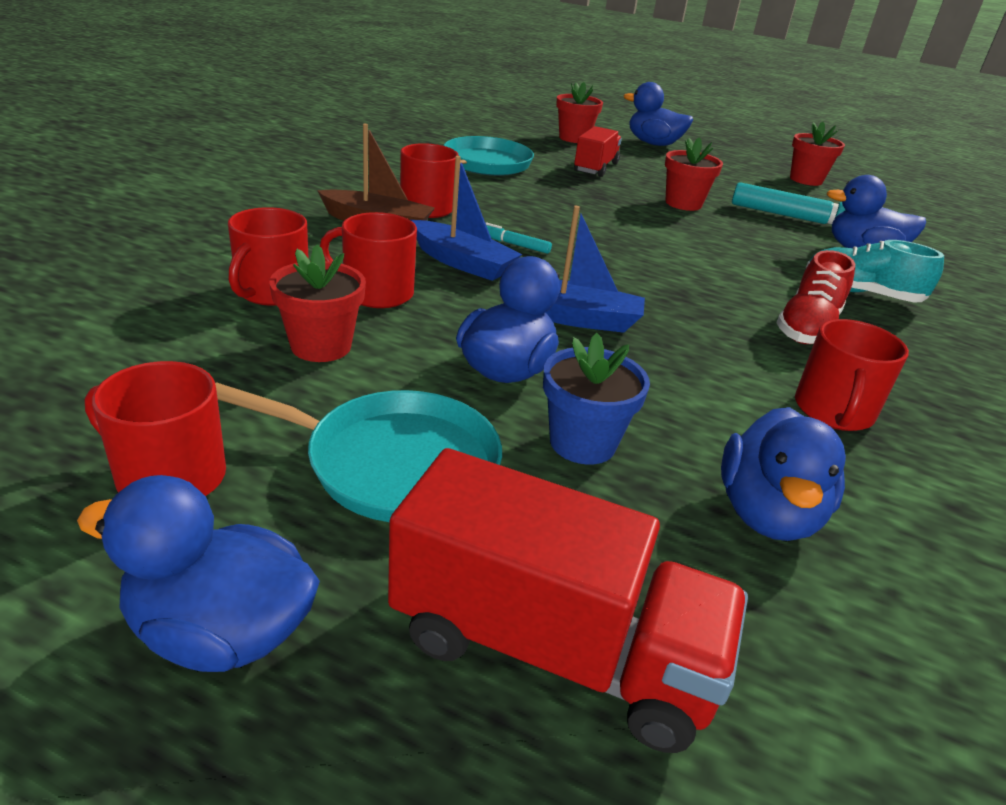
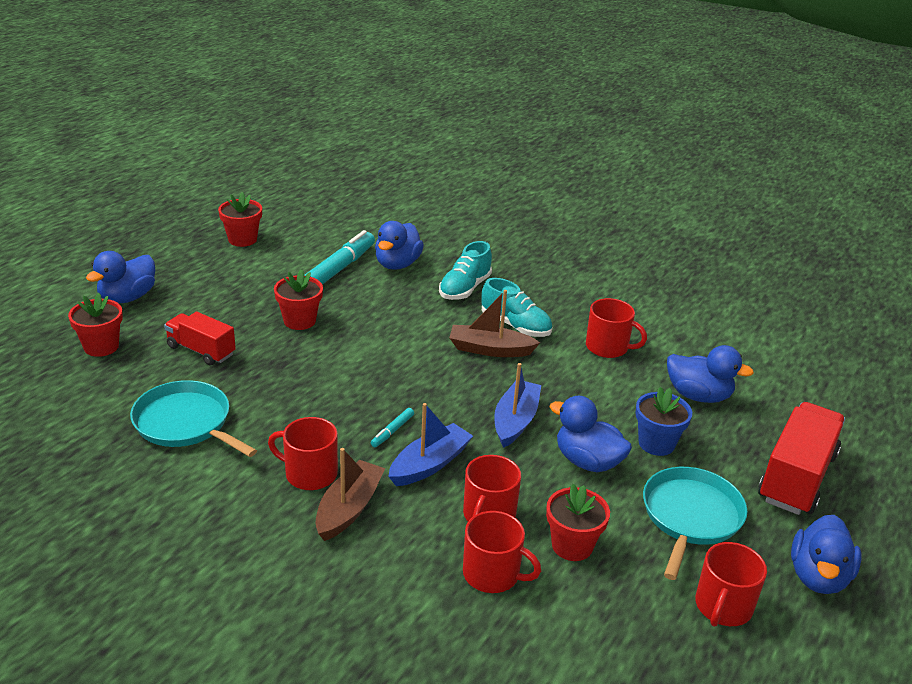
camera: 80 degrees left, 0 degrees up
red shoe [776,250,855,344] -> turquoise shoe [482,278,552,337]
none -> brown boat [449,290,540,357]

